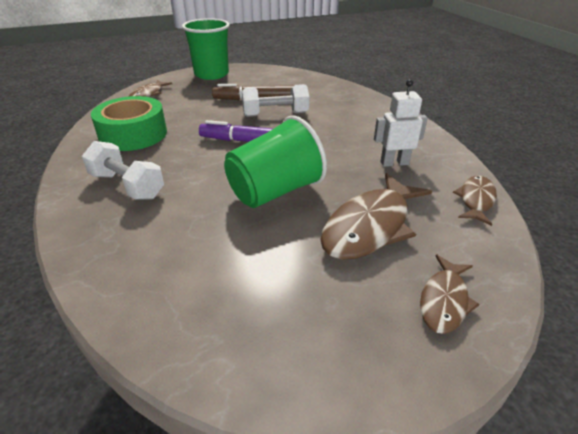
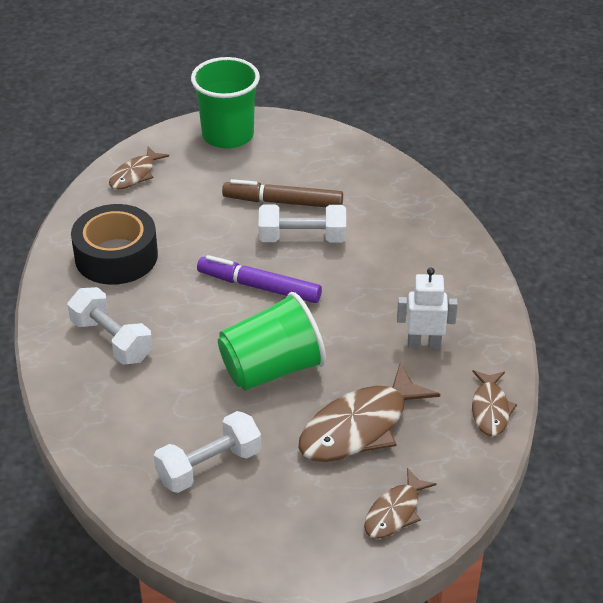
camera: 10 degrees right, 5 degrees up
green tape [91,96,167,151] -> black tape [71,204,158,285]
brown fish [453,176,497,226] -> brown fish turned 150 degrees clockwise [472,370,517,436]
none -> white dumbbell [154,411,261,493]

